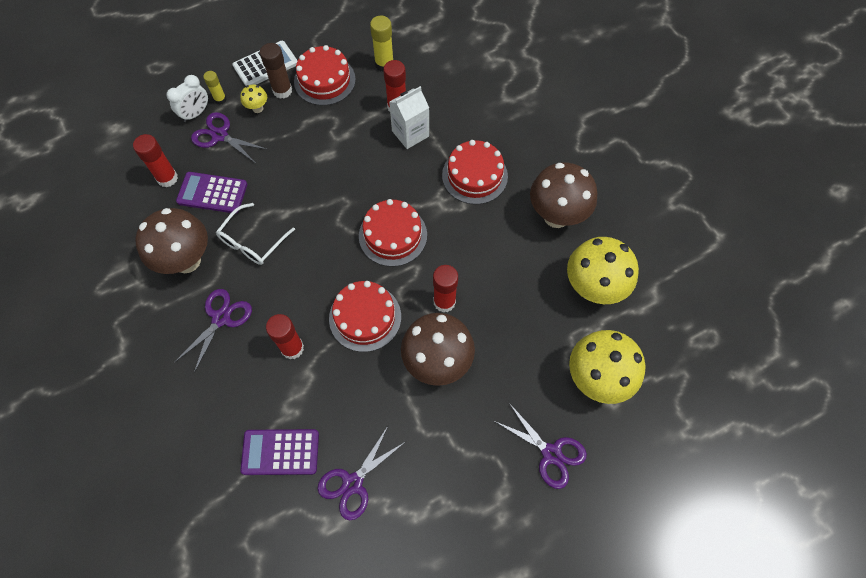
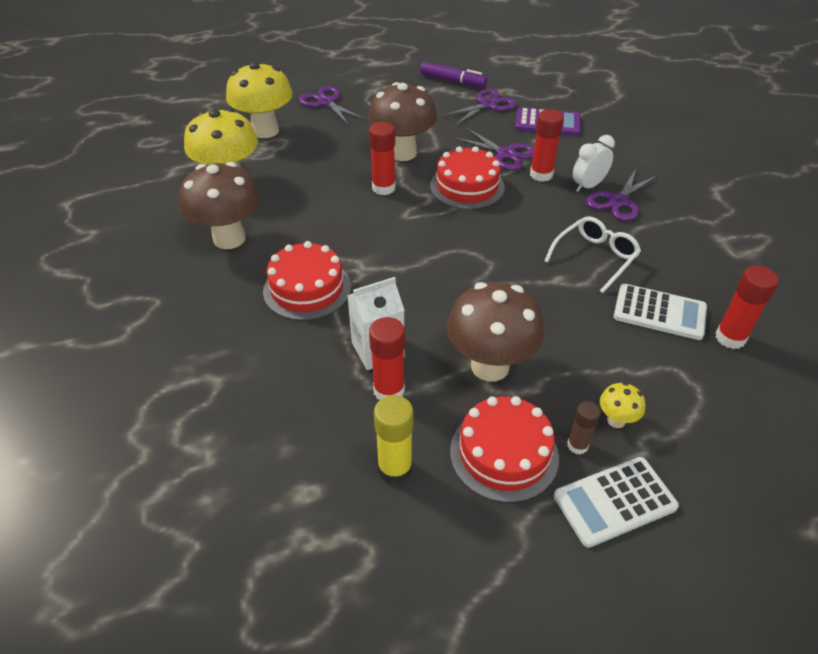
camera: 170 degrees left, 20 degrees down
brown mushroom [135,208,208,274] -> brown mushroom moved to [447,282,544,381]
white clock [166,75,208,122] -> white clock moved to [573,135,615,192]
purple calculator [176,172,247,214] -> white calculator [613,284,707,340]
purple scissors [191,112,269,163] -> purple scissors moved to [453,128,534,170]
yellow glue stick [203,71,227,104] -> none
brown glue stick [260,43,292,99] -> brown glue stick [567,401,601,454], size x0.62
red cake [359,199,427,267] -> none
none -> purple marker [420,62,487,87]

